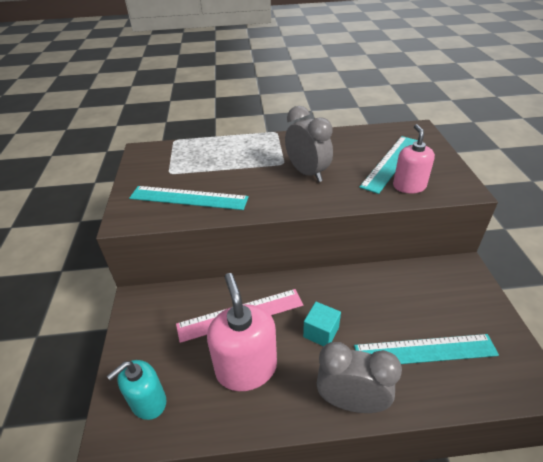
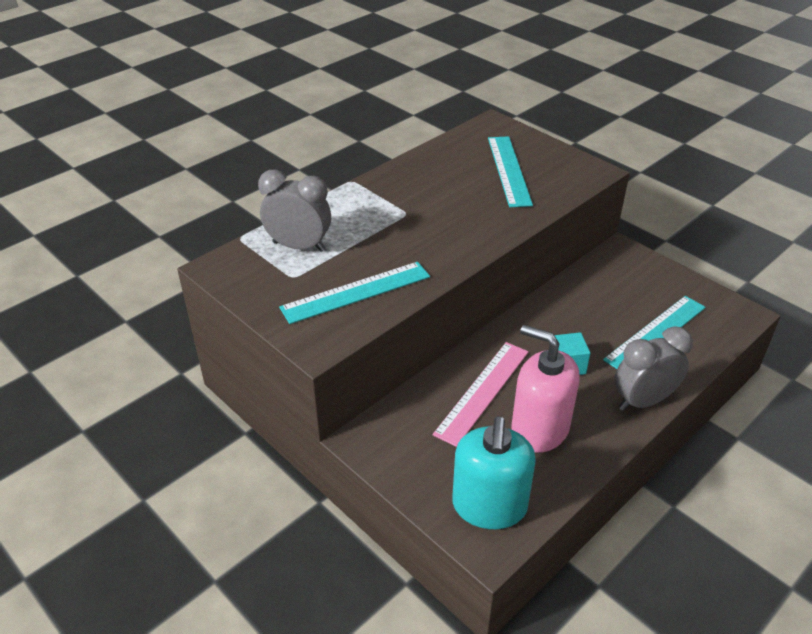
camera: 40 degrees left, 0 degrees up
turquoise soap dispenser [107,360,166,420] -> turquoise soap dispenser [452,416,536,529], size x1.55
grey clock [285,106,333,182] -> grey clock moved to [258,170,331,252]
pink soap dispenser [393,124,435,193] -> none

